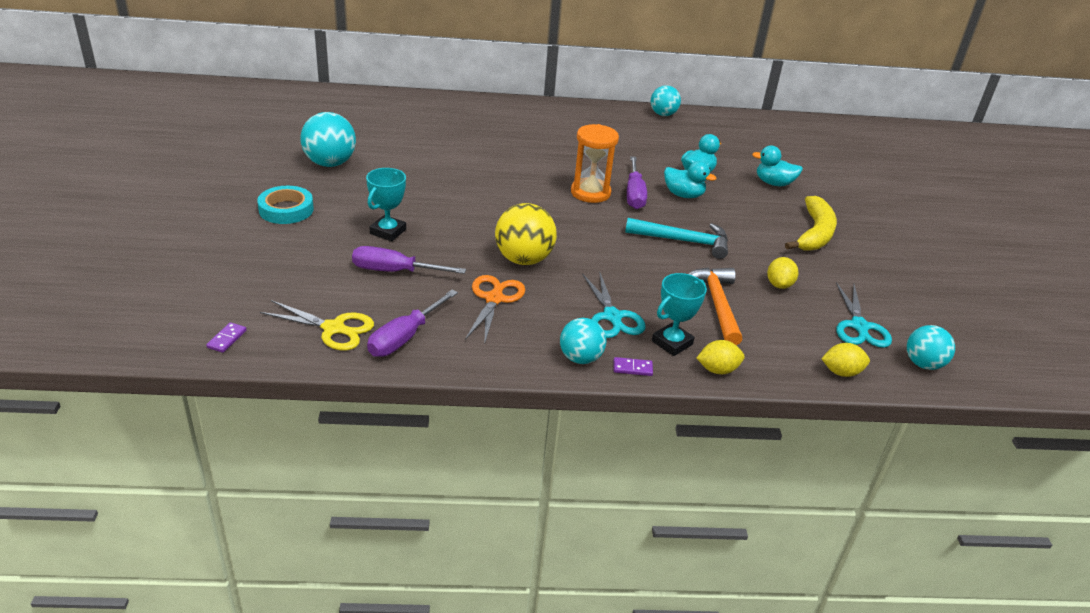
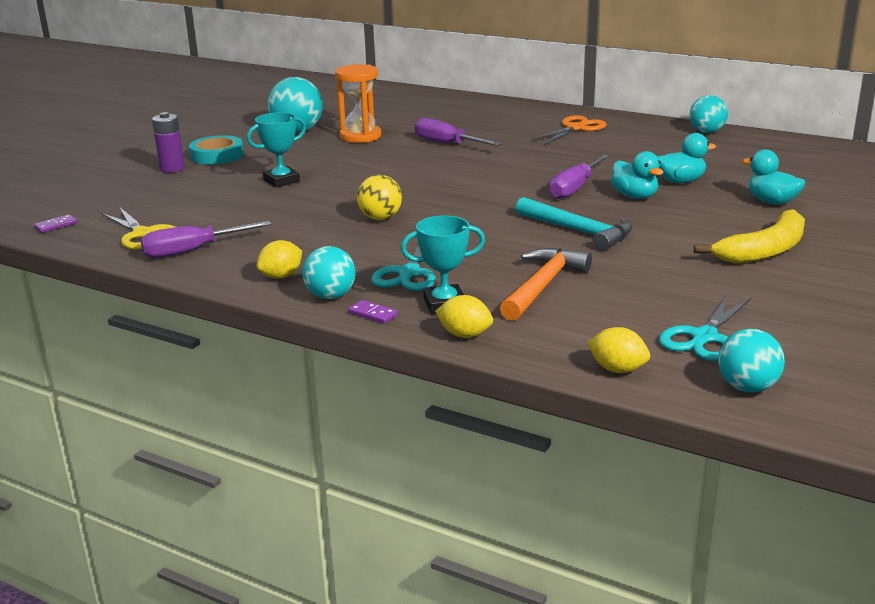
camera: 35 degrees right, 10 degrees down
purple screwdriver [352,246,466,274] -> purple screwdriver moved to [414,118,502,146]
orange scissors [465,275,525,345] -> orange scissors moved to [531,115,607,145]
yellow ball [495,203,557,265] -> yellow ball [357,175,402,220], size x0.66
orange hourglass [571,124,619,203] -> orange hourglass moved to [335,64,381,143]
yellow lemon [767,257,798,289] -> yellow lemon moved to [257,240,302,279]
none -> purple battery [152,112,185,173]

